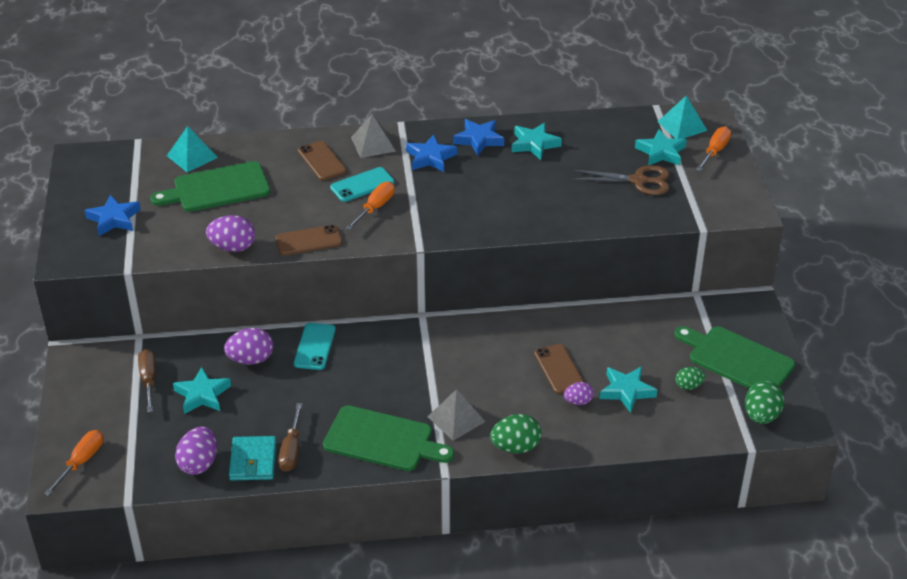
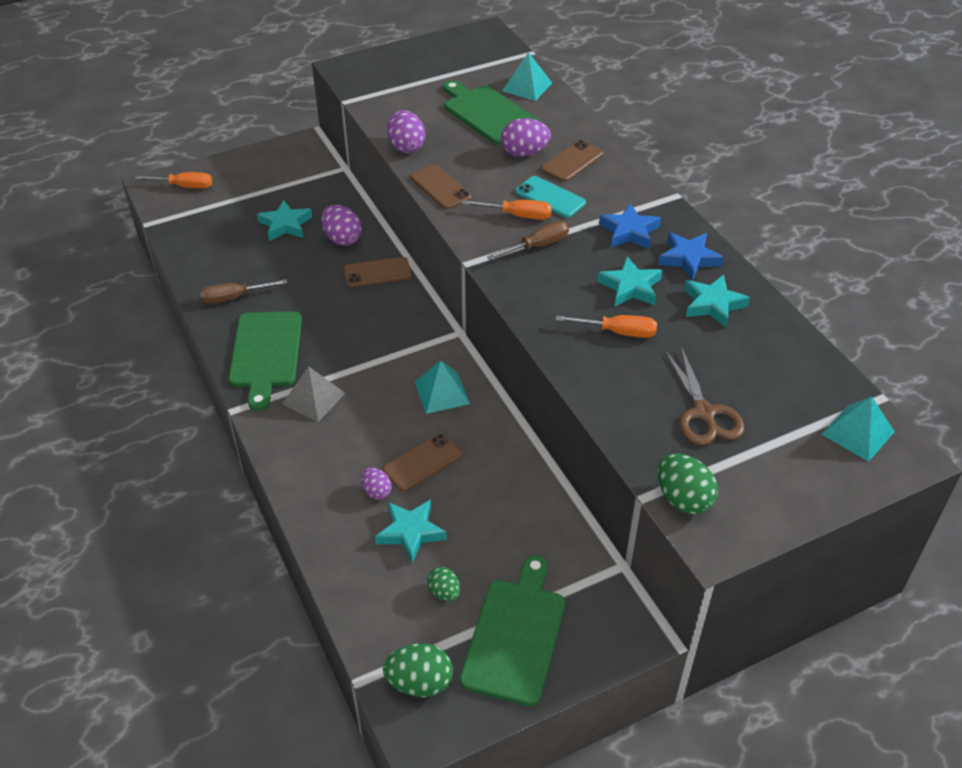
camera: 70 degrees right, 5 degrees up
blue star [84,194,141,236] -> none
brown screwdriver [138,349,156,412] -> brown screwdriver moved to [487,221,569,260]
purple egg [175,426,217,475] -> purple egg moved to [501,118,551,157]
turquoise wallet [229,436,276,481] -> none
turquoise phone [294,323,336,370] -> brown phone [344,257,411,287]
grey pyramid [351,114,396,158] -> none
green egg [490,414,542,454] -> green egg moved to [658,454,718,514]
turquoise star [635,129,687,165] -> turquoise star moved to [597,257,662,306]
orange screwdriver [696,126,731,171] -> orange screwdriver moved to [556,315,657,338]
none -> turquoise pyramid [415,361,470,414]

